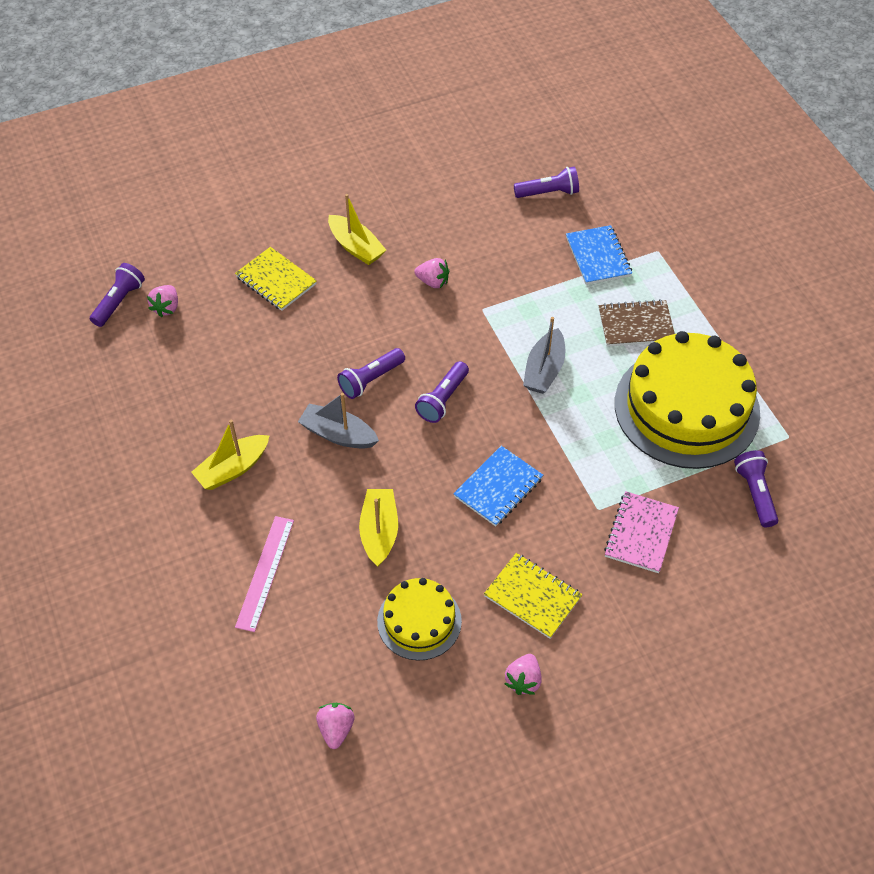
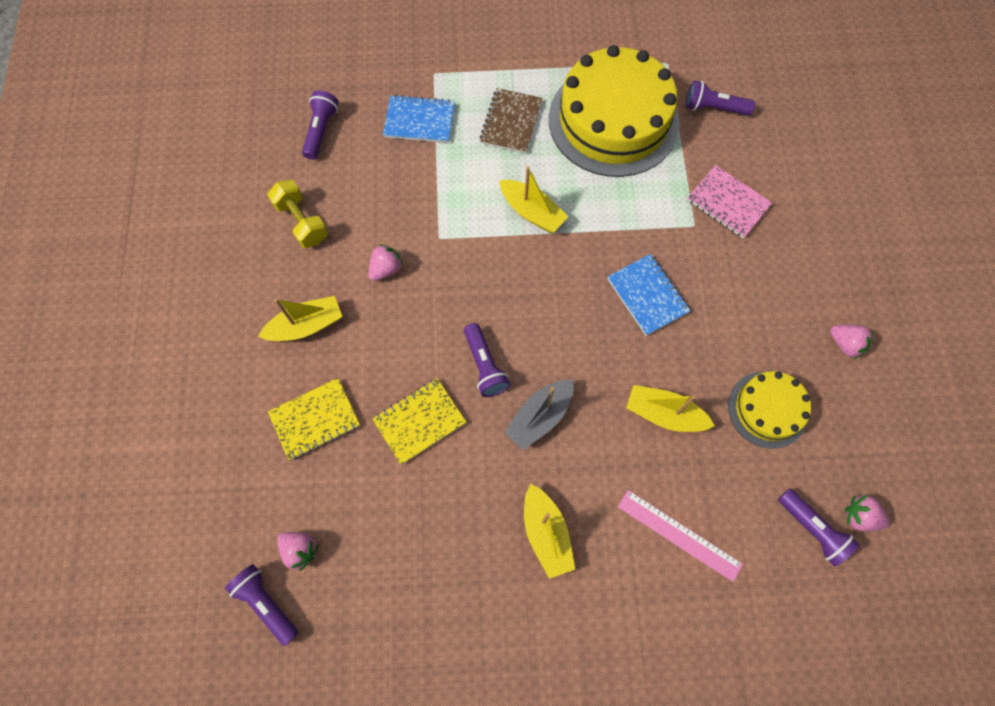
camera: 70 degrees left, 15 degrees up
purple flashlight [415,361,469,423] -> purple flashlight moved to [778,489,860,566]
yellow notebook [484,553,582,639] -> yellow notebook moved to [372,378,466,465]
grey boat [523,317,565,394] -> yellow boat [500,166,568,233]
none -> yellow dumbbell [267,180,328,248]

